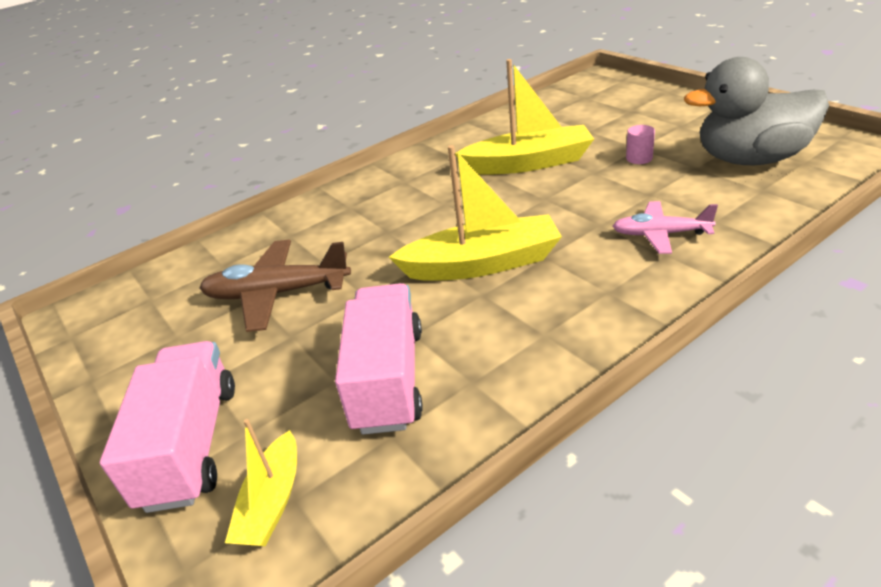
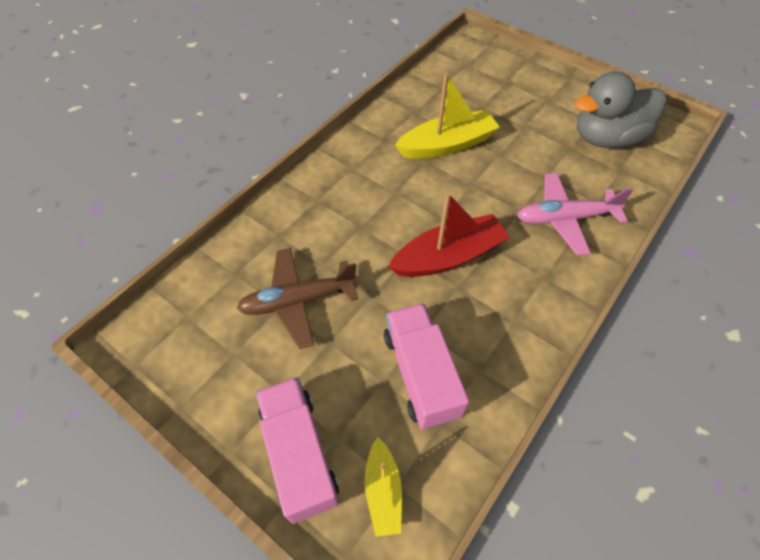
camera: 20 degrees left, 20 degrees up
yellow boat [389,145,562,281] -> red boat [388,193,510,277]
pink plane [613,201,718,254] -> pink plane [517,173,633,256], size x1.56
pink cylinder [626,125,655,164] -> none

